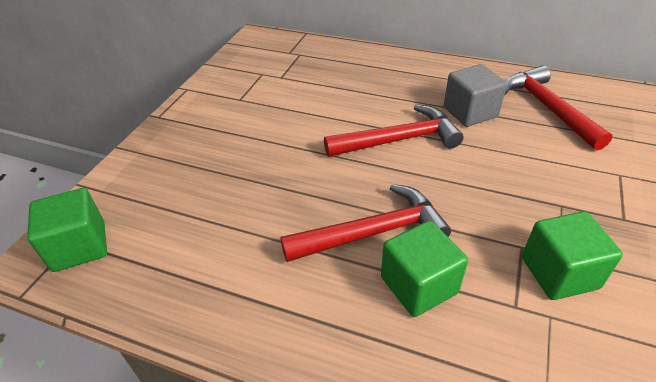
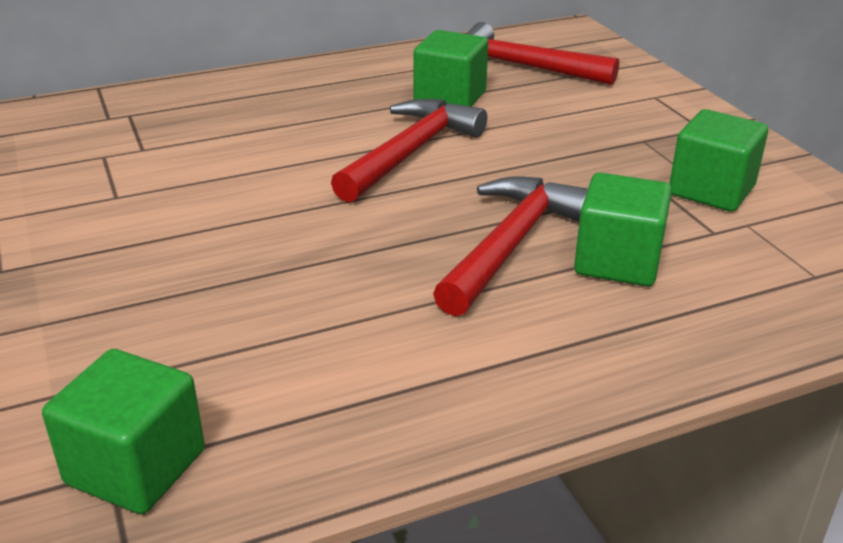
camera: 45 degrees left, 10 degrees down
grey cube [444,64,507,127] -> green cube [413,30,488,107]

